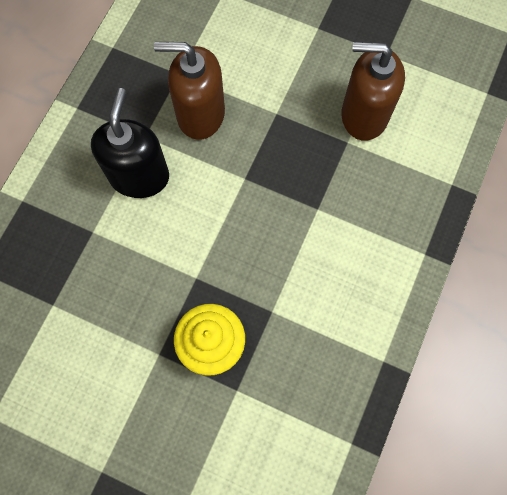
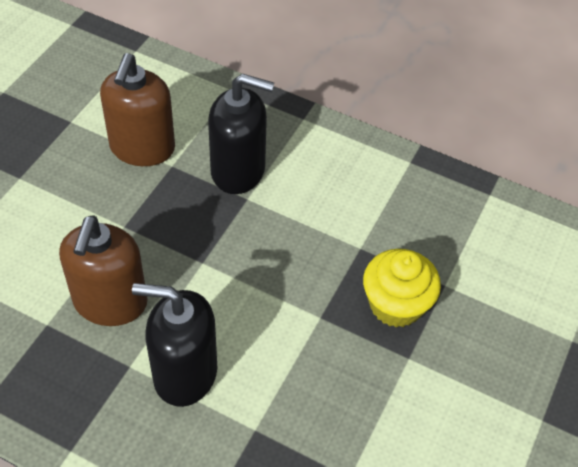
camera: 90 degrees left, 20 degrees down
none -> black soap dispenser [208,74,274,194]

